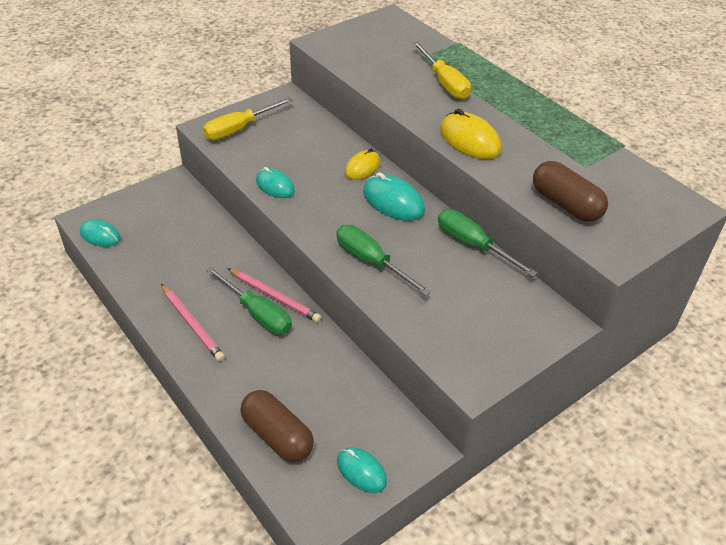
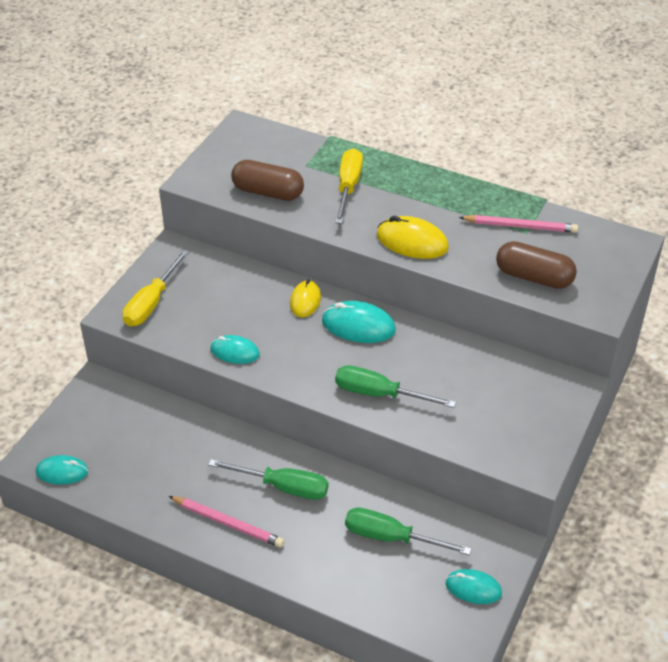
camera: 25 degrees left, 0 degrees up
pink pencil [227,268,322,323] -> pink pencil moved to [459,215,578,233]
brown capsule [240,390,314,462] -> brown capsule moved to [231,160,304,201]
yellow screwdriver [412,42,471,99] -> yellow screwdriver turned 120 degrees counterclockwise [335,148,363,224]
green screwdriver [438,209,538,277] -> green screwdriver moved to [345,508,472,555]

